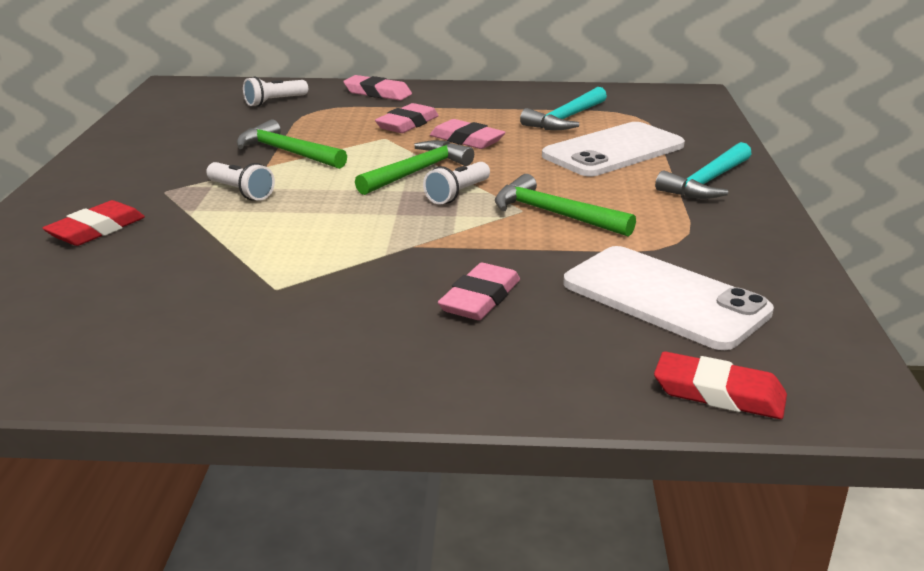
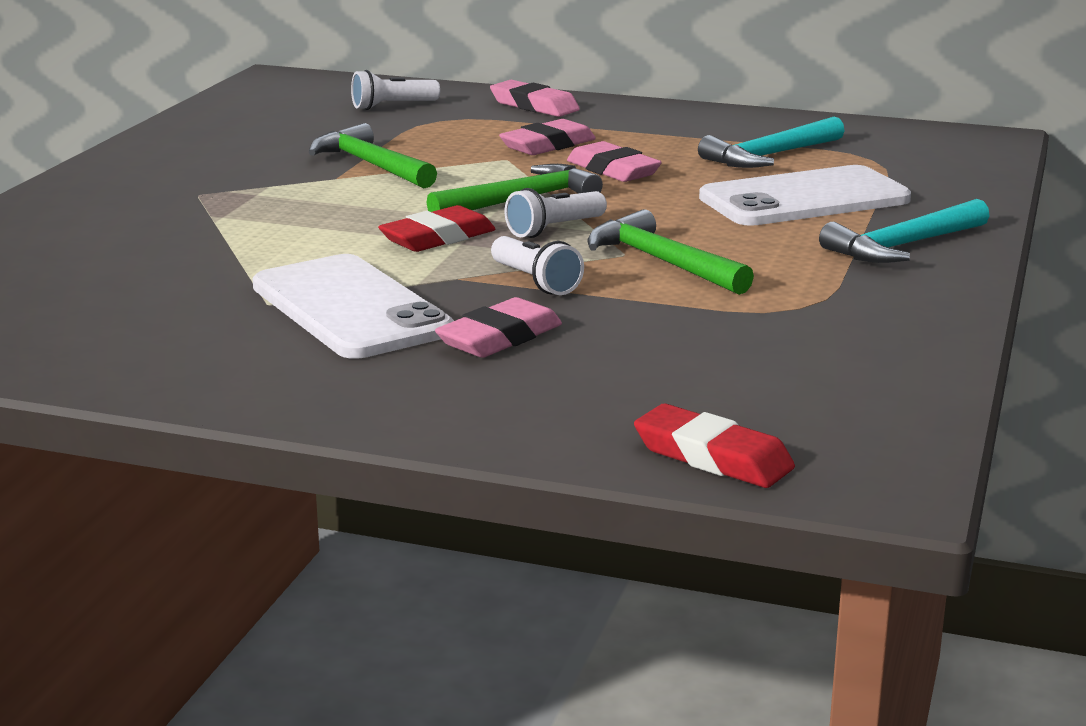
camera: 15 degrees right, 5 degrees down
red eraser [42,200,145,246] -> red eraser moved to [378,205,496,252]
white flashlight [206,162,275,201] -> white flashlight moved to [491,236,584,295]
white phone [563,246,774,350] -> white phone moved to [253,254,454,359]

